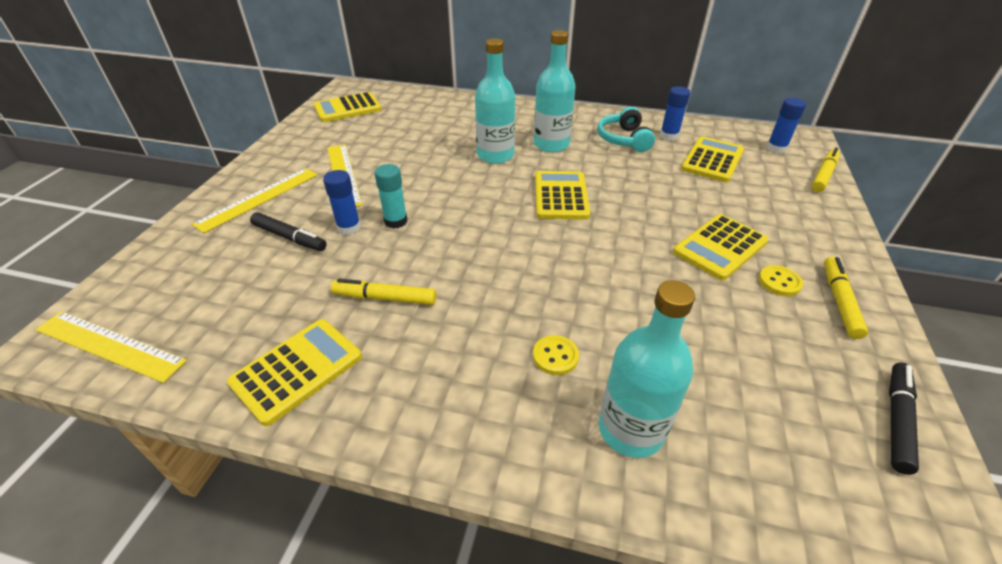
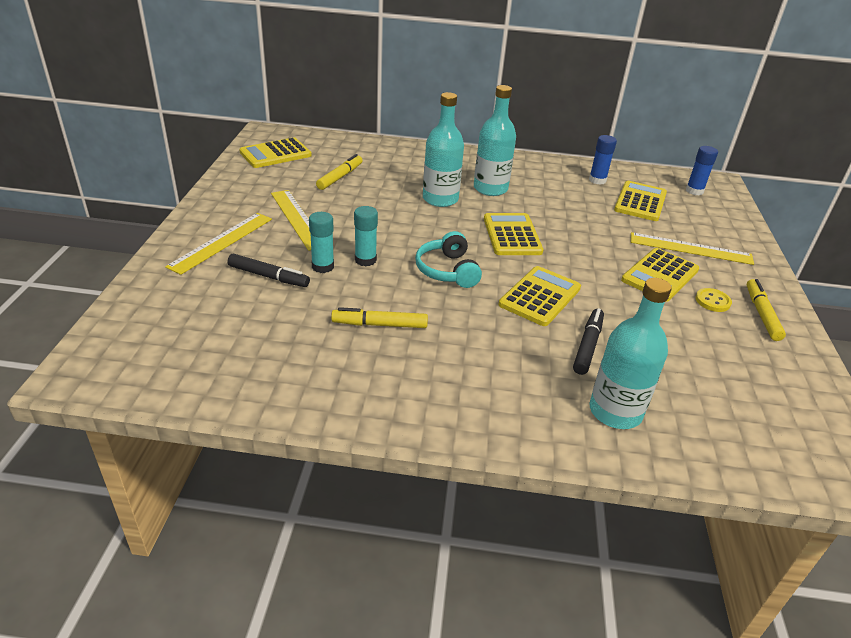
camera: 10 degrees left, 5 degrees down
yellow ruler [36,311,187,383] -> yellow ruler moved to [631,232,754,265]
yellow calculator [227,319,362,426] -> yellow calculator moved to [498,266,581,326]
blue glue stick [323,170,361,235] -> turquoise glue stick [309,212,334,273]
yellow button [533,335,579,375] -> none
turquoise headphones [597,107,655,152] -> turquoise headphones moved to [415,231,482,288]
yellow marker [811,148,840,192] -> yellow marker moved to [316,154,363,190]
black marker [889,362,919,475] -> black marker moved to [573,308,604,375]

